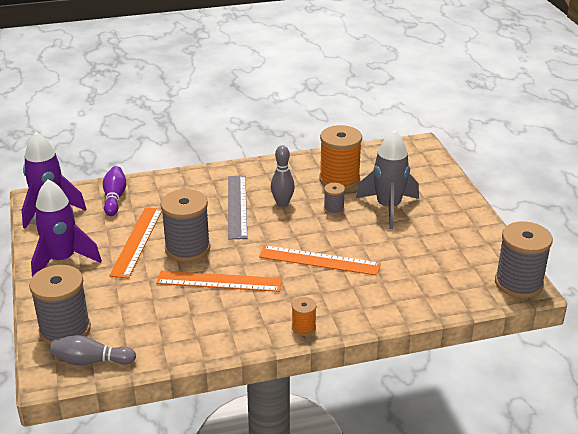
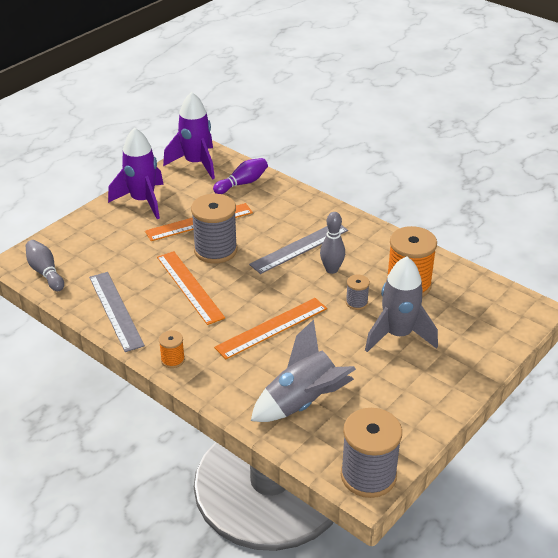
camera: 55 degrees right, 5 degrees up
grey spool [29,265,91,345] -> none
orange ruler [259,245,381,276] -> orange ruler turned 75 degrees clockwise [214,298,327,359]
none -> grey ruler [89,272,145,352]
none -> grey rocket [251,319,356,422]

